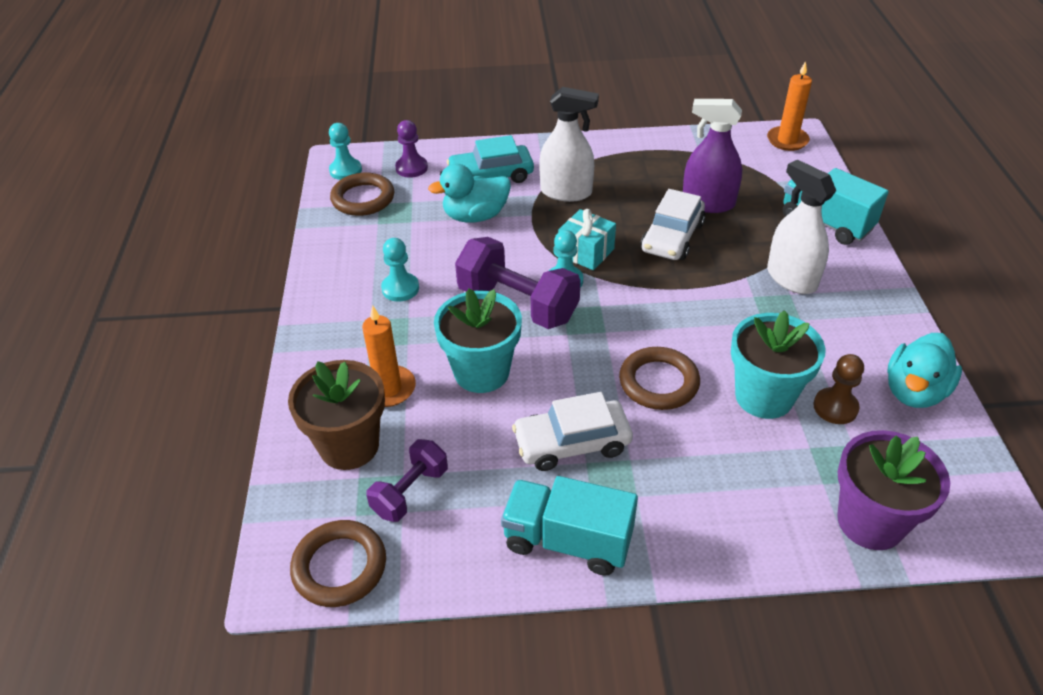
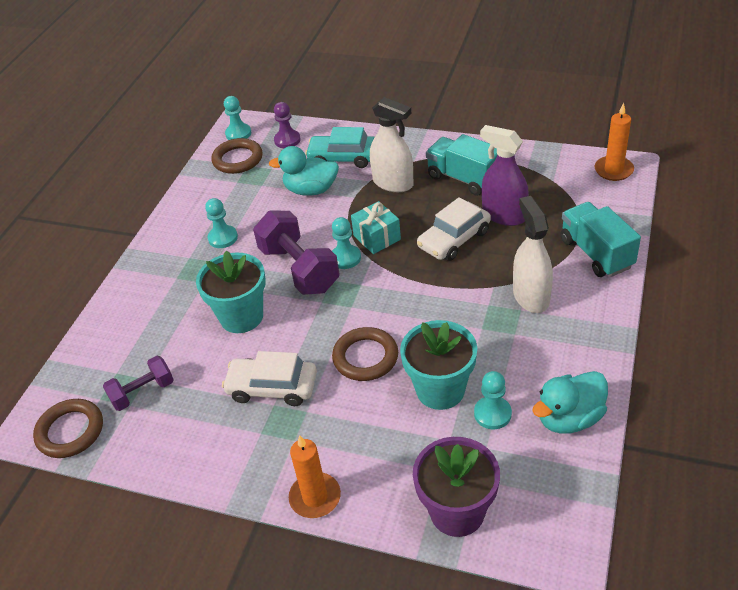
camera: 25 degrees right, 0 degrees up
brown flower pot [288,360,385,470] -> none
orange candle [362,305,416,407] -> orange candle moved to [289,435,341,518]
turquoise truck [501,476,638,576] -> turquoise truck moved to [426,134,497,196]
brown pawn [813,354,864,424] -> turquoise pawn [474,371,512,429]

